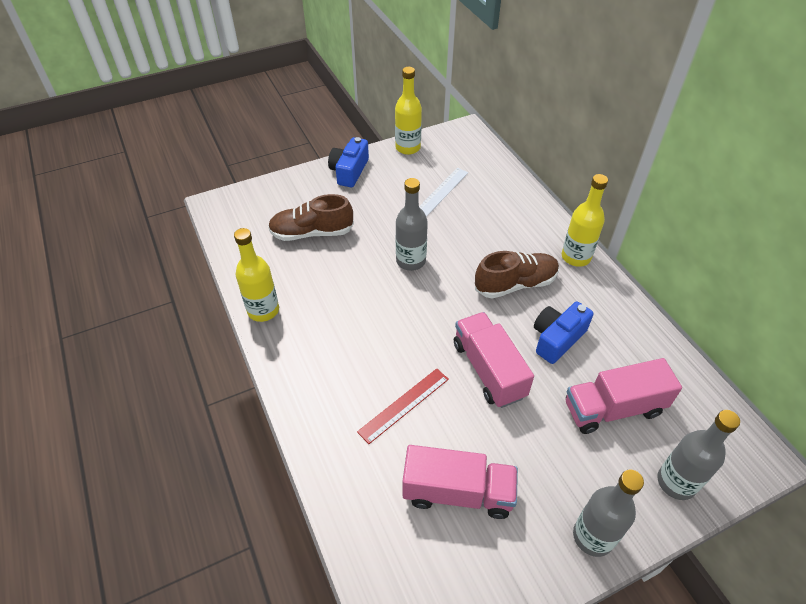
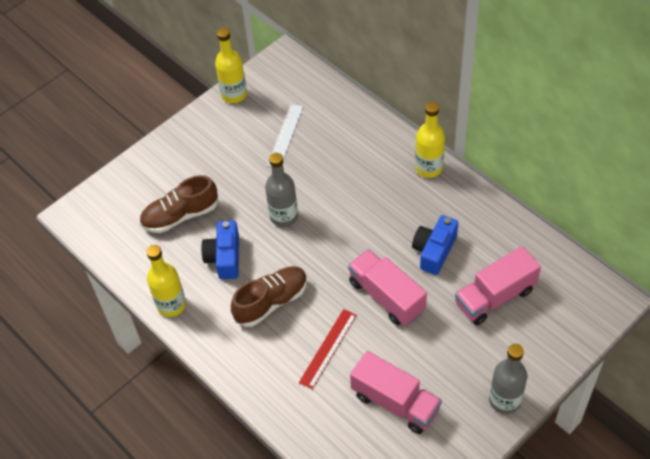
camera: 15 degrees left, 5 degrees up
blue camera [328,137,369,188] -> blue camera moved to [201,220,239,279]
pink truck [402,445,518,519] -> pink truck turned 45 degrees clockwise [350,351,442,434]
brown shoe [475,251,559,298] -> brown shoe moved to [231,266,307,327]
grey bottle [657,410,740,500] -> none

